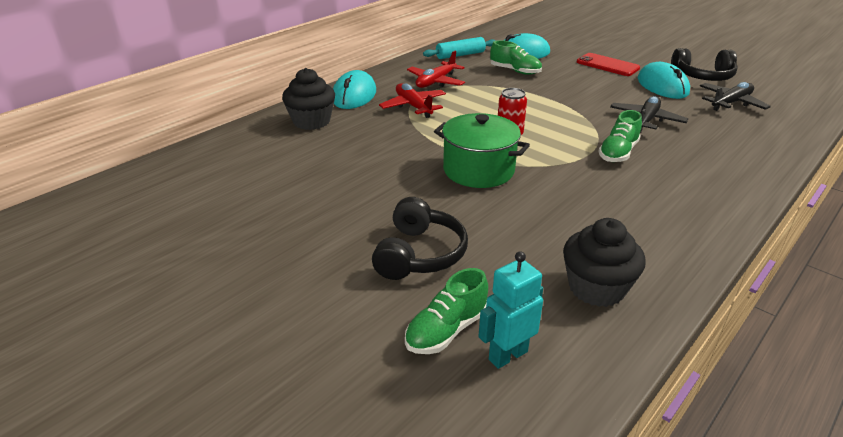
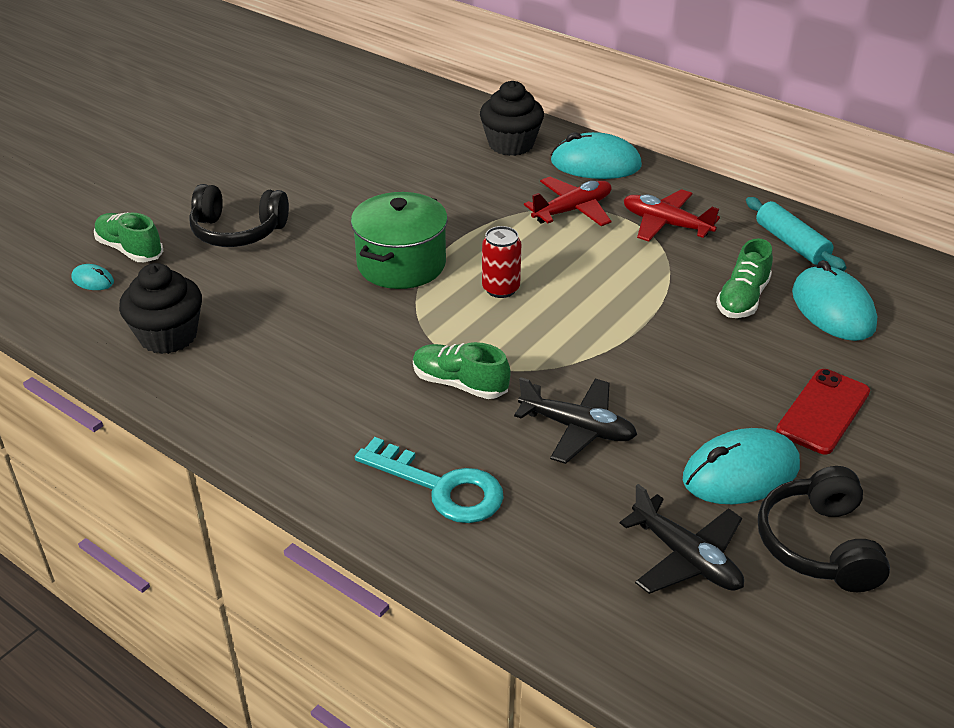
camera: 85 degrees right, 5 degrees up
turquoise robot [478,251,543,369] -> turquoise mouse [71,264,114,290]
none -> turquoise key [355,437,504,523]

